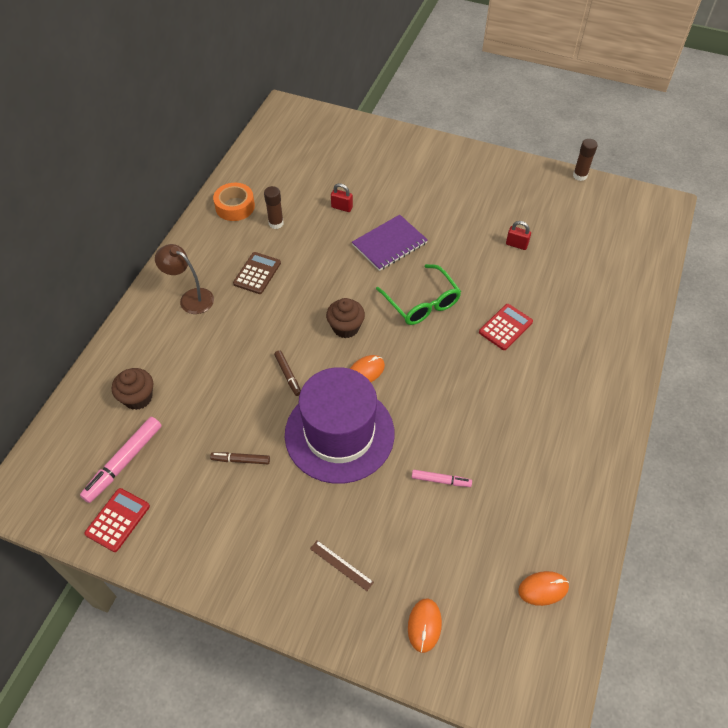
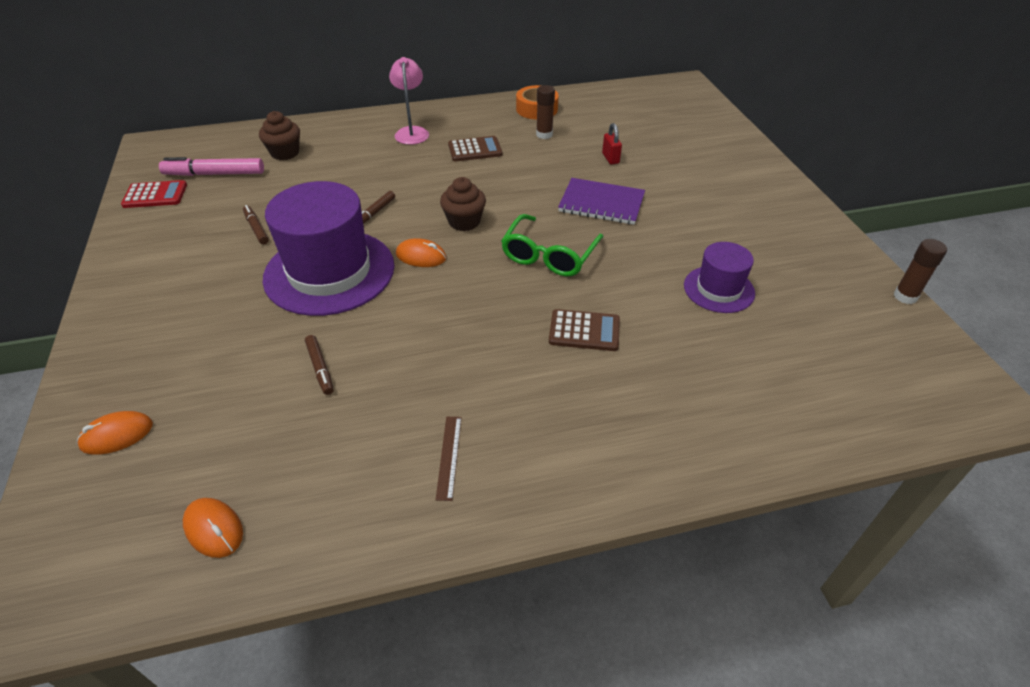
camera: 55 degrees right, 10 degrees down
brown lamp [155,244,214,314] -> pink lamp [389,57,429,145]
brown ruler [310,540,374,591] -> brown ruler moved to [436,417,462,501]
pink marker [412,470,472,487] -> brown marker [305,335,334,395]
red calculator [479,304,533,350] -> brown calculator [549,309,620,351]
red padlock [506,221,531,250] -> purple hat [684,242,755,313]

